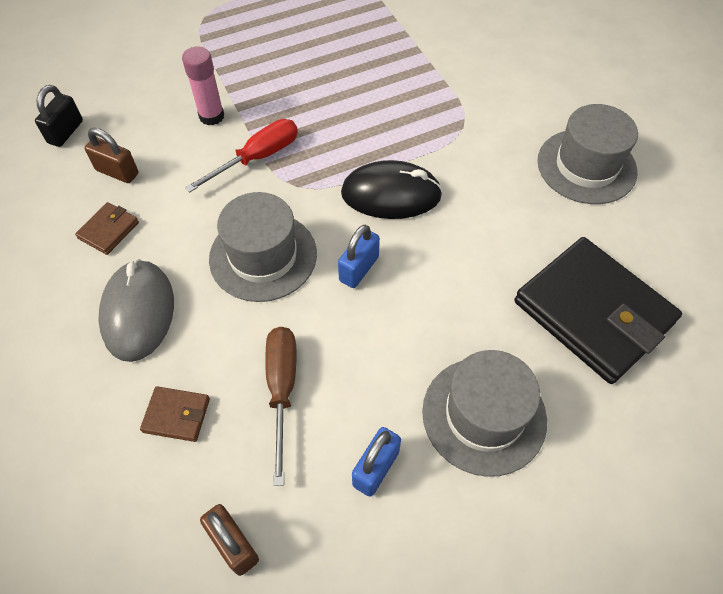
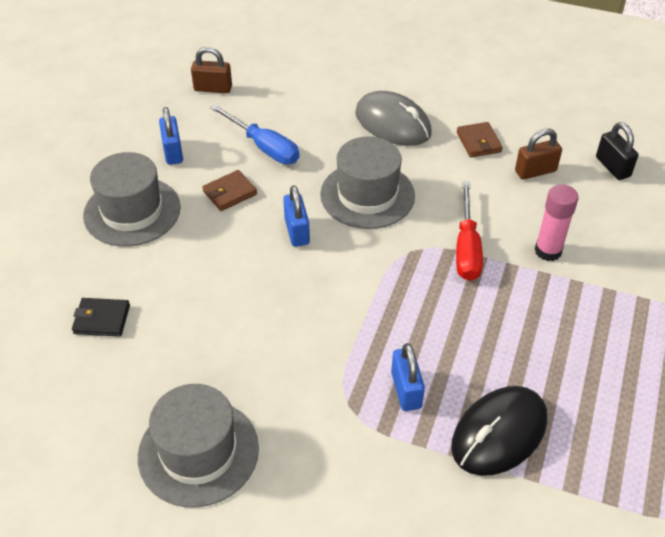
camera: 135 degrees right, 10 degrees down
brown wallet [140,386,210,442] -> brown wallet moved to [202,170,257,211]
brown screwdriver [265,327,296,486] -> blue screwdriver [210,104,299,164]
black mouse [341,160,443,219] -> black mouse moved to [451,386,547,476]
black wallet [514,237,682,384] -> black wallet [72,298,130,337], size x0.42
none -> blue padlock [391,343,425,411]

